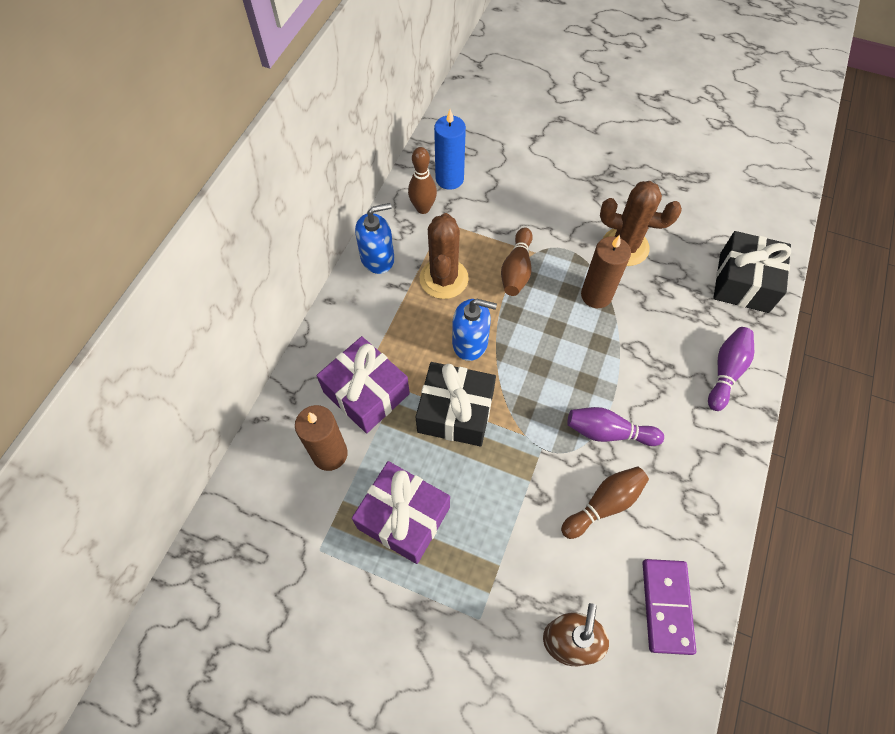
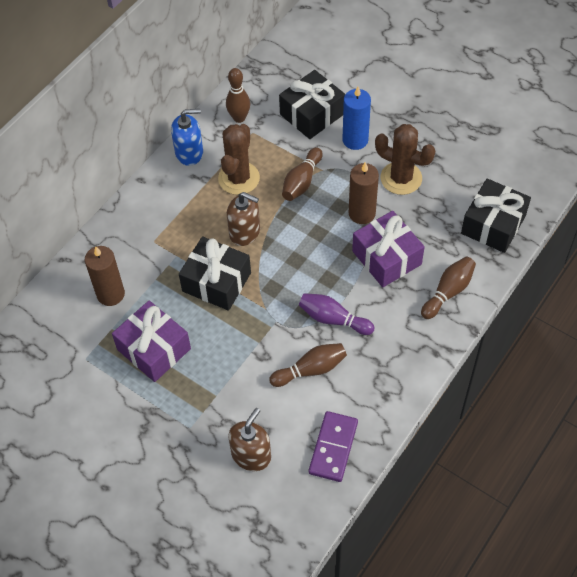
camera: 15 degrees right, 5 degrees down
purple gift [316,336,410,433] -> purple gift moved to [352,211,425,287]
blue candle [434,109,466,190] -> blue candle moved to [343,86,371,150]
blue soap dispenser [452,299,497,361] -> brown soap dispenser [227,192,260,246]
purple bowling pin [708,327,754,411] -> brown bowling pin [421,256,476,319]
none -> black gift [279,70,345,139]

